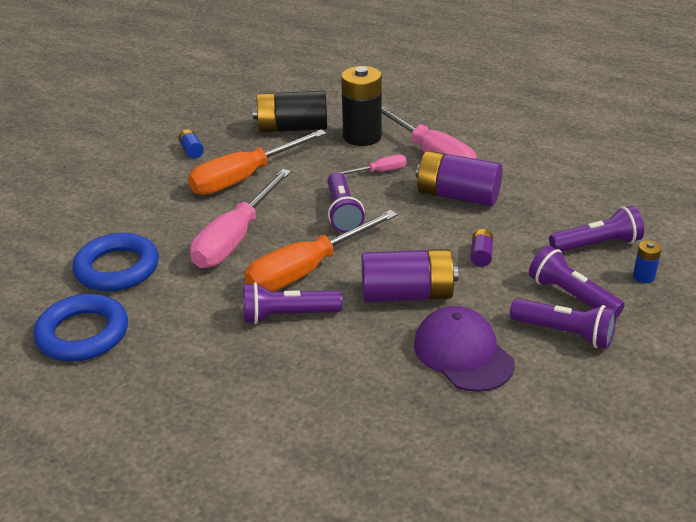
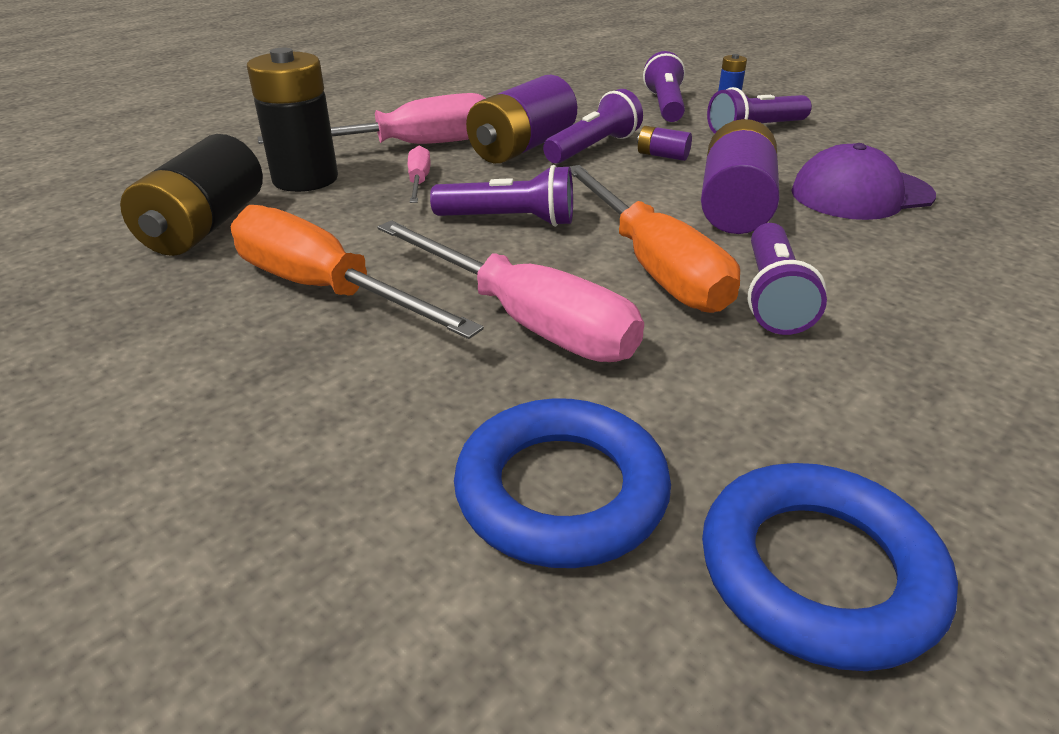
camera: 75 degrees left, 0 degrees up
blue battery [178,129,204,159] -> none
orange screwdriver [188,129,327,195] -> orange screwdriver turned 150 degrees clockwise [231,205,484,339]
purple flashlight [510,298,617,349] -> purple flashlight moved to [543,89,643,164]

